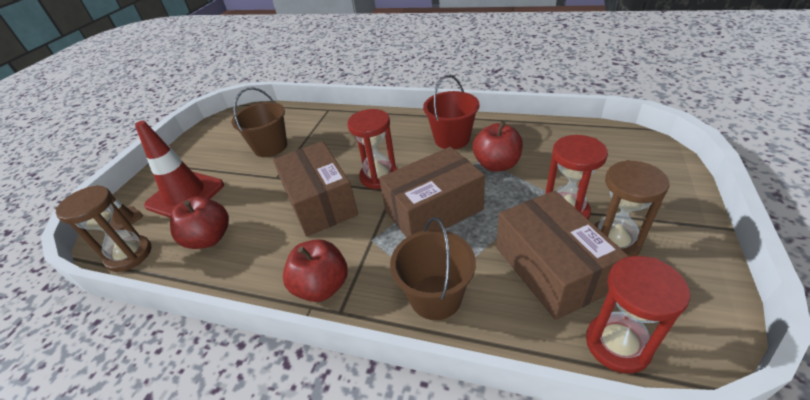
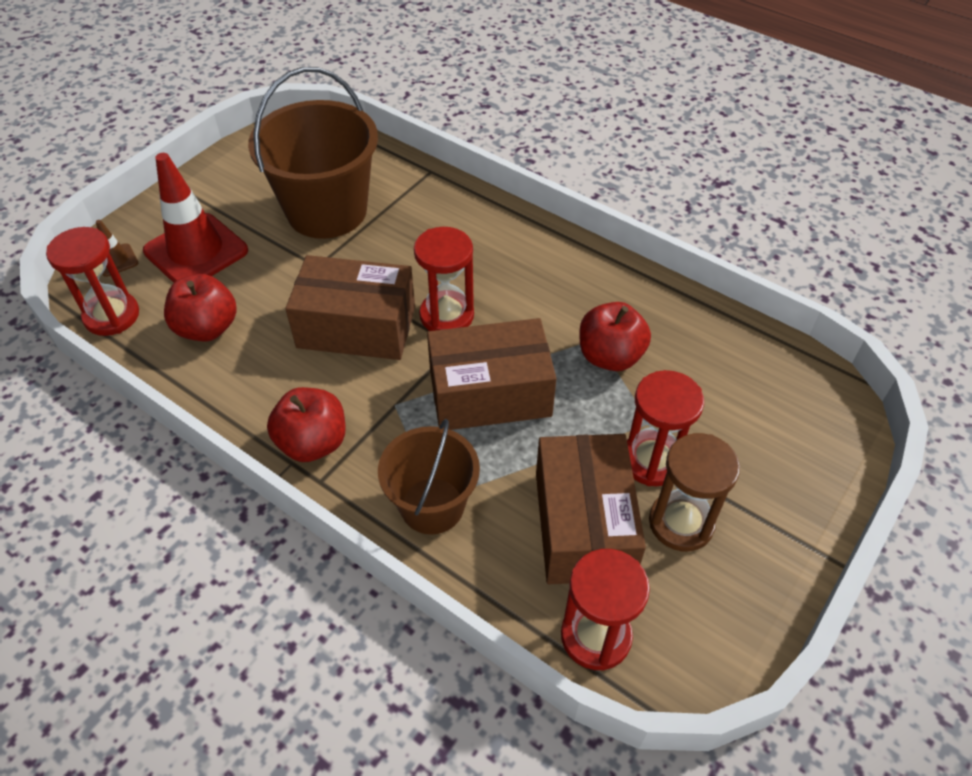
camera: 15 degrees right, 10 degrees up
brown hourglass [55,185,152,272] -> red hourglass [46,227,139,336]
brown bucket [232,87,287,157] -> brown bucket [248,67,378,239], size x1.62
brown box [273,141,358,237] -> brown box turned 75 degrees counterclockwise [285,255,415,360]
red bucket [423,75,480,149] -> none

